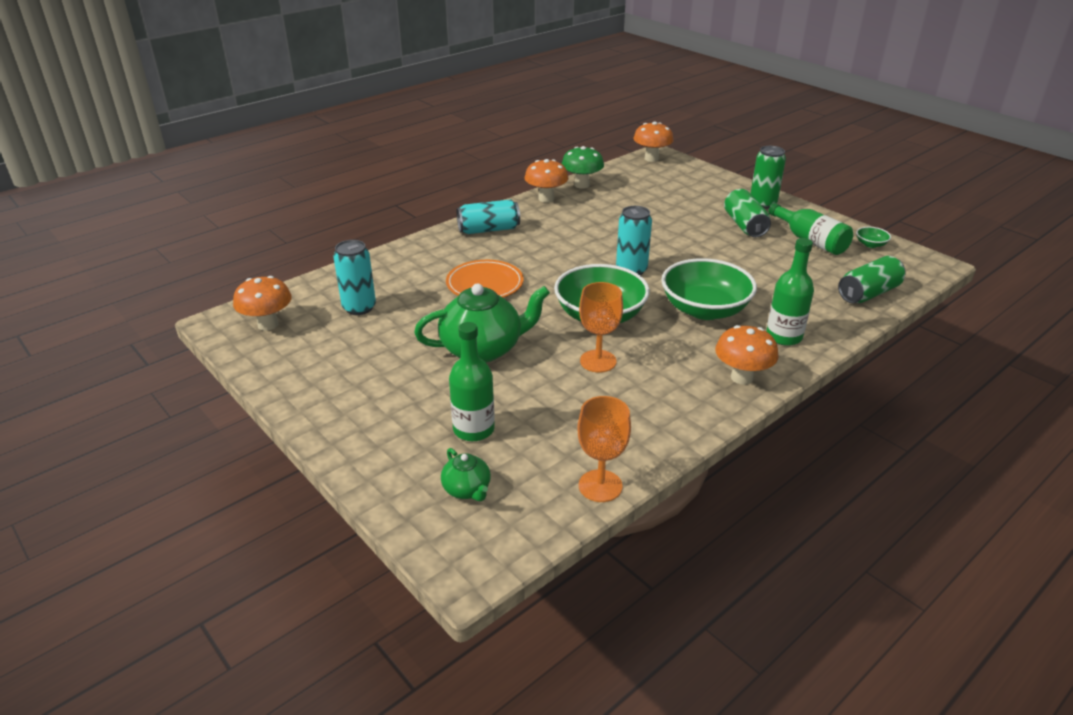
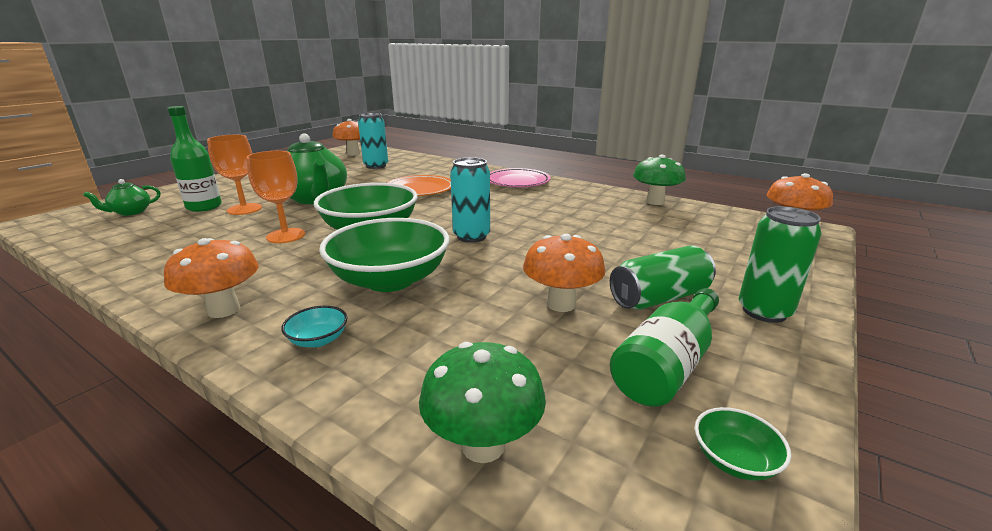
camera: 75 degrees right, 10 degrees down
turquoise can [457,199,520,234] -> pink plate [490,168,550,187]
orange mushroom [524,159,568,203] -> orange mushroom moved to [523,234,605,312]
orange goblet [577,396,631,502] -> orange goblet moved to [207,135,262,215]
green bottle [766,238,814,346] -> turquoise bowl [281,306,347,347]
green can [838,256,906,303] -> green mushroom [419,342,546,463]

